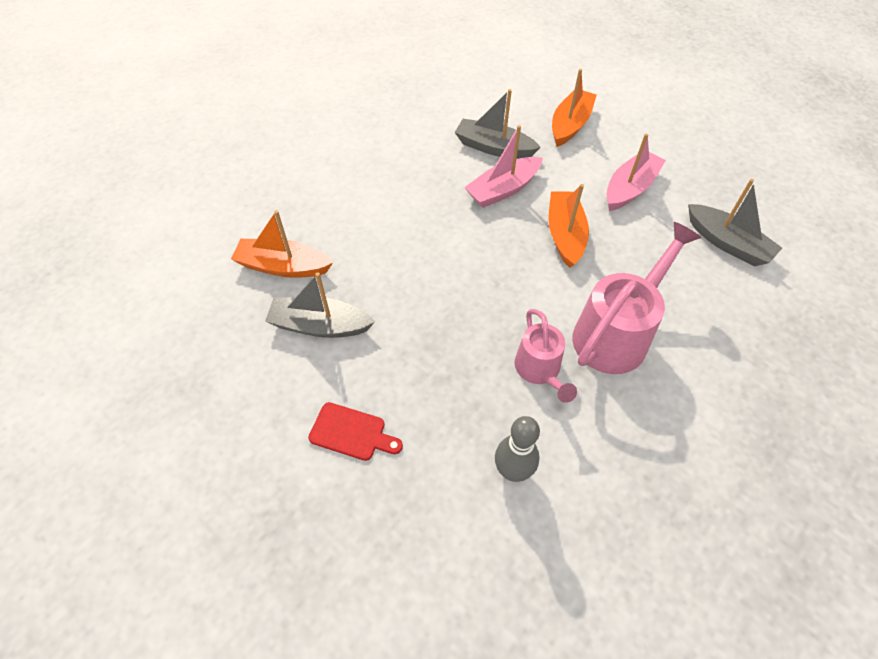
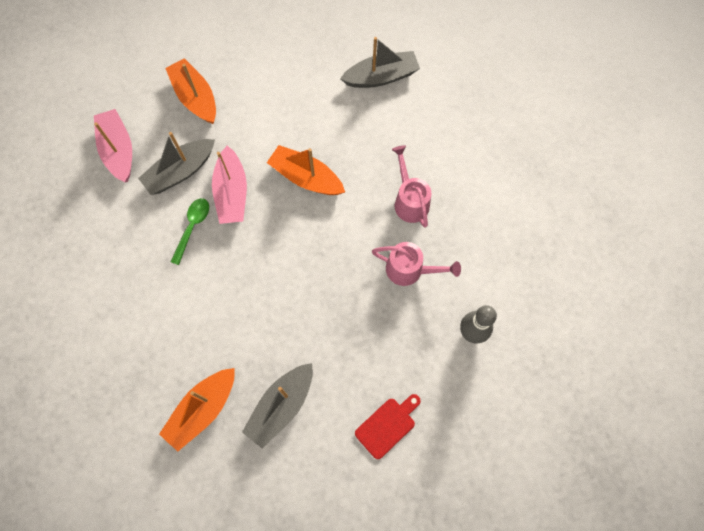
camera: 60 degrees left, 15 degrees up
pink watering can [572,222,701,374] -> pink watering can [392,145,431,228], size x0.60
pink boat [606,134,666,211] -> pink boat moved to [94,109,132,182]
none -> green spoon [171,198,209,265]

